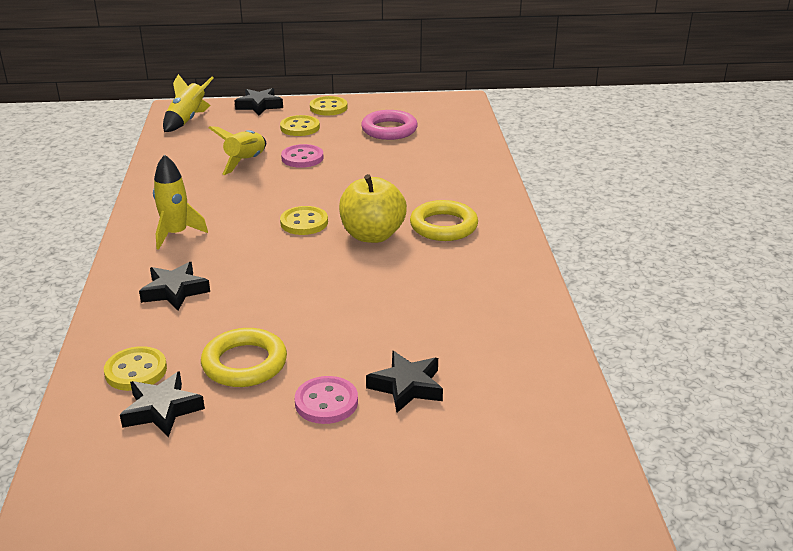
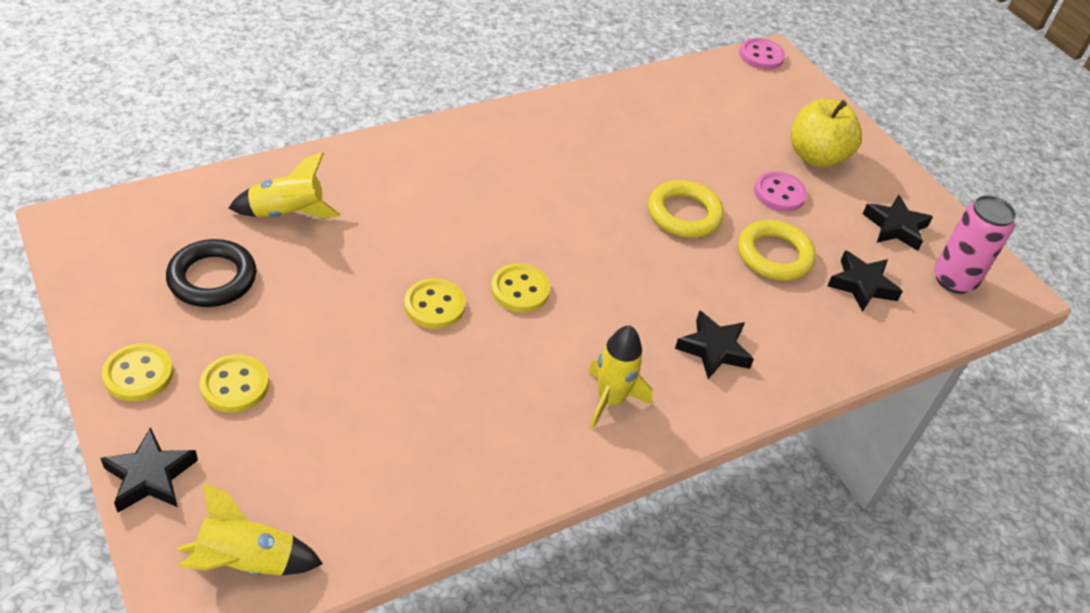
camera: 120 degrees left, 15 degrees up
yellow button [104,346,167,391] -> yellow button moved to [404,278,465,329]
yellow rocket [209,126,266,175] -> yellow rocket moved to [229,152,340,218]
pink button [281,144,323,168] -> pink button moved to [739,38,785,70]
yellow apple [339,174,407,243] -> yellow apple moved to [791,99,862,168]
pink ring [361,110,418,140] -> black ring [166,239,257,307]
black star [366,351,443,413] -> black star moved to [863,195,933,251]
yellow ring [410,200,478,241] -> yellow ring moved to [648,180,724,238]
none -> pink can [934,195,1016,294]

